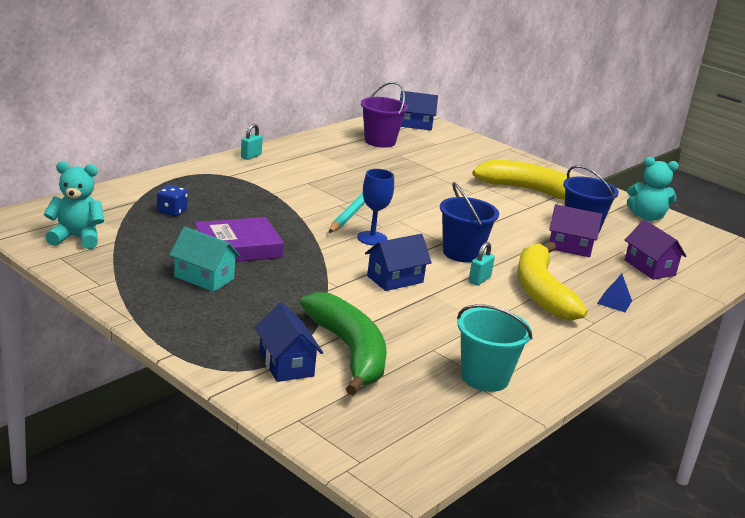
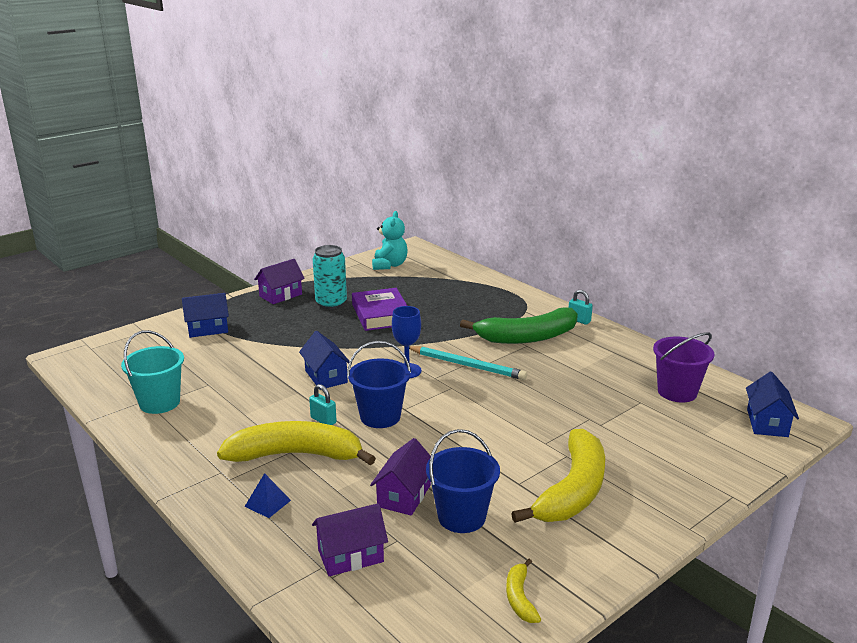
camera: 100 degrees right, 0 degrees up
blue dice [157,185,188,217] -> none
turquoise house [170,227,240,292] -> turquoise can [313,245,347,309]
green banana [300,292,387,396] -> green banana moved to [460,308,578,344]
turquoise teddy bear [627,157,679,221] -> yellow banana [506,559,541,623]
none -> purple house [254,259,305,304]

